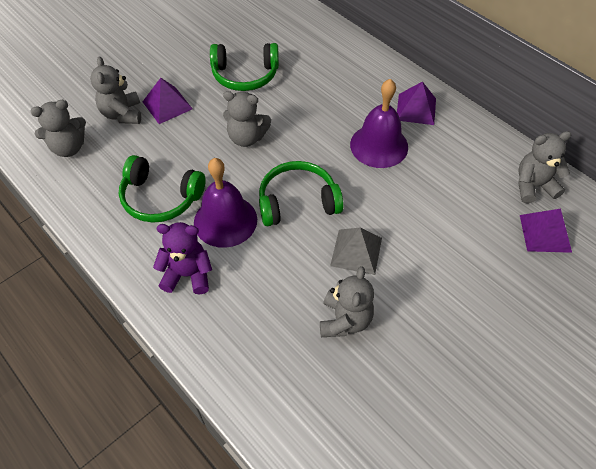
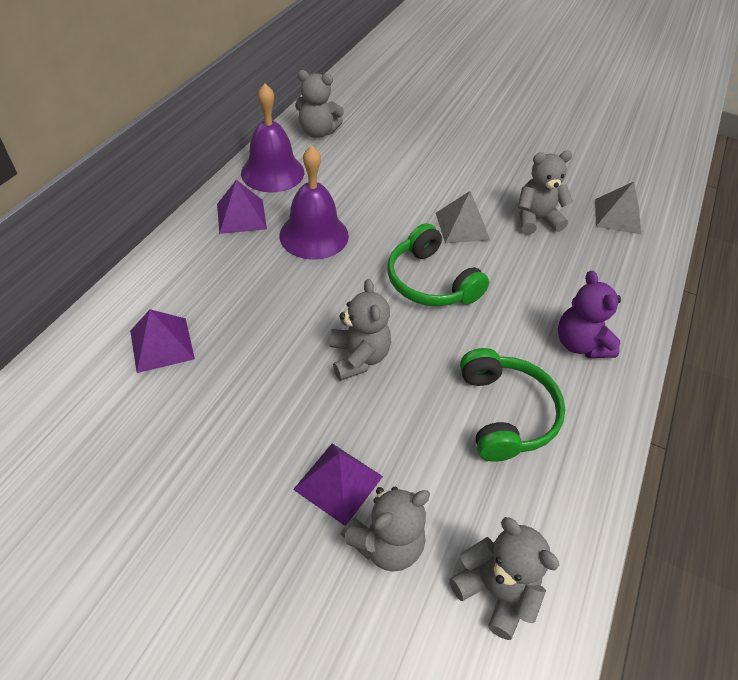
camera: 115 degrees left, 5 degrees down
purple bell [194,158,257,248] -> purple bell moved to [241,84,304,193]
green headphones [210,43,279,91] -> none
grey teddy bear [519,131,571,203] -> grey teddy bear turned 45 degrees counterclockwise [295,70,344,138]
purple pyramid [520,209,572,253] -> purple pyramid moved to [130,309,195,373]
none -> grey pyramid [595,182,641,234]

